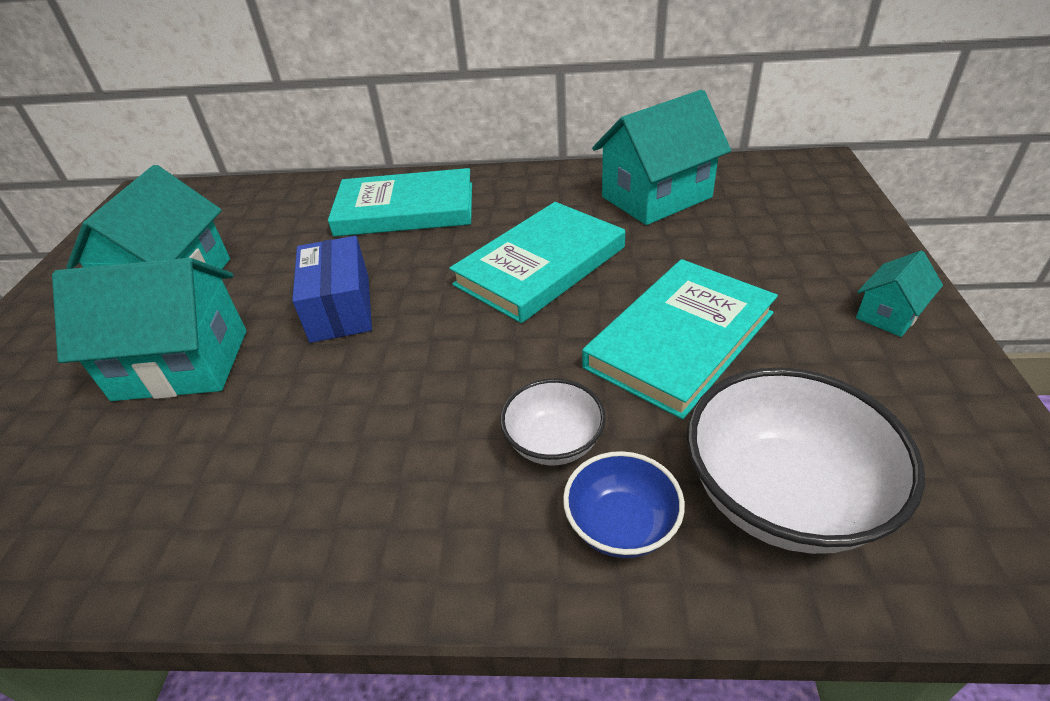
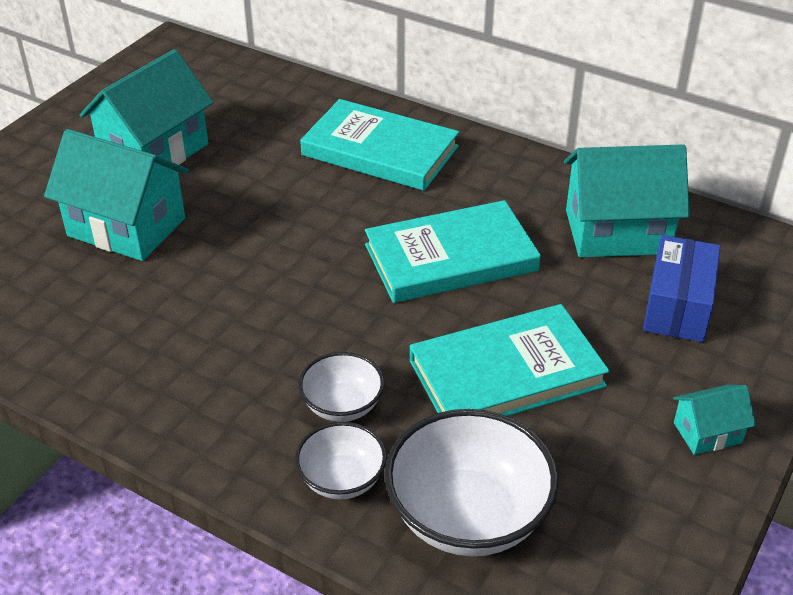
camera: 25 degrees right, 0 degrees up
blue box [292,236,372,343] -> blue box moved to [643,235,721,342]
blue bowl [563,451,685,558] -> white bowl [295,422,387,500]

